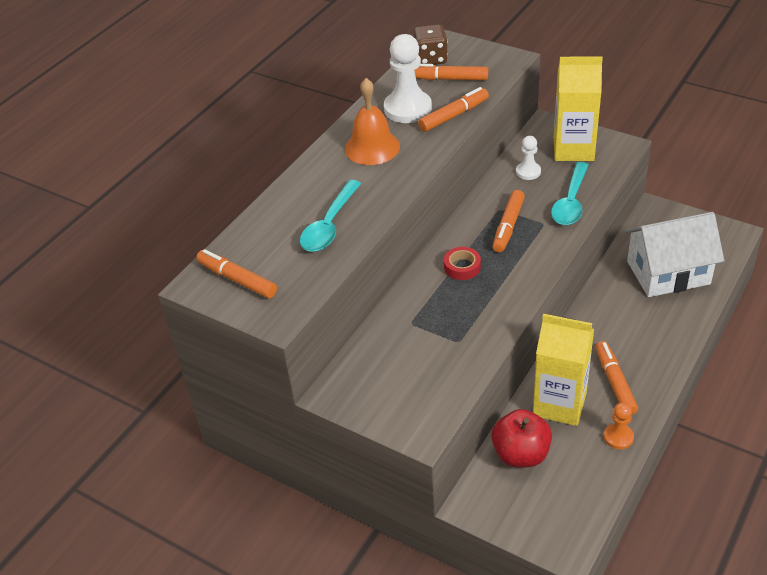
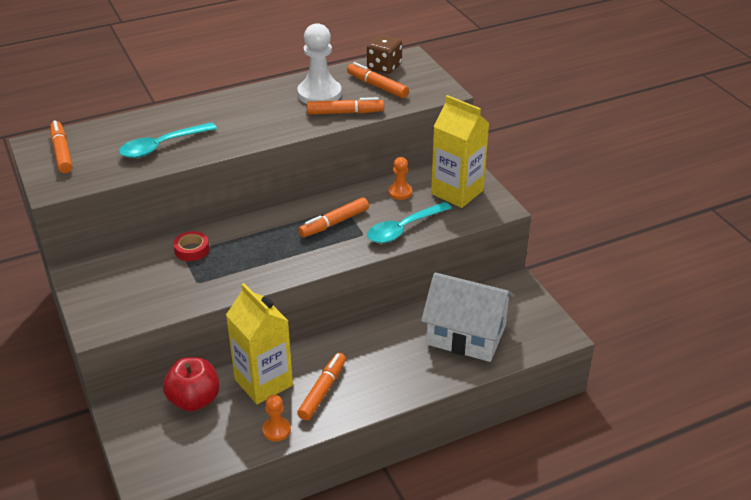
camera: 30 degrees right, 5 degrees down
orange bell [345,78,400,165] -> none
red tape [444,247,481,280] -> red tape moved to [173,231,209,261]
white pawn [516,136,541,180] -> orange pawn [388,157,412,200]

